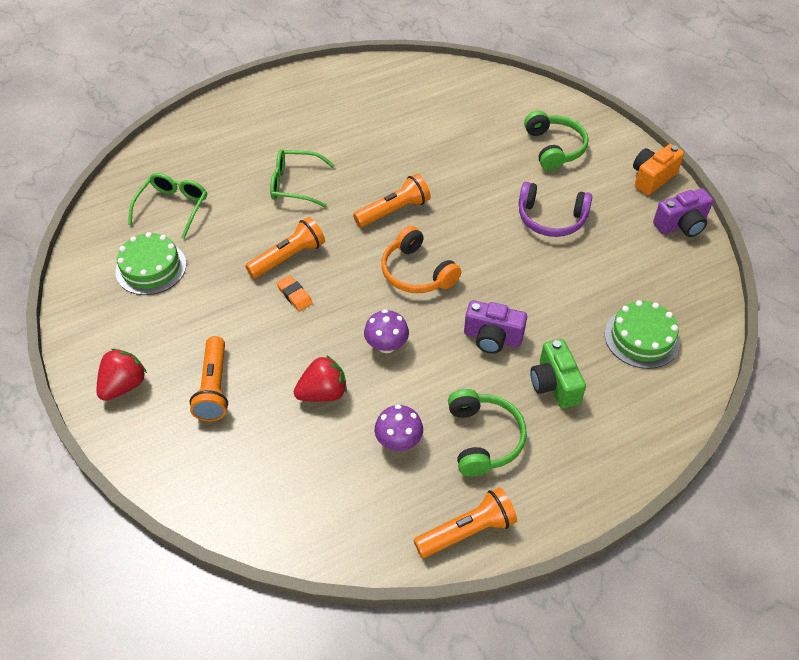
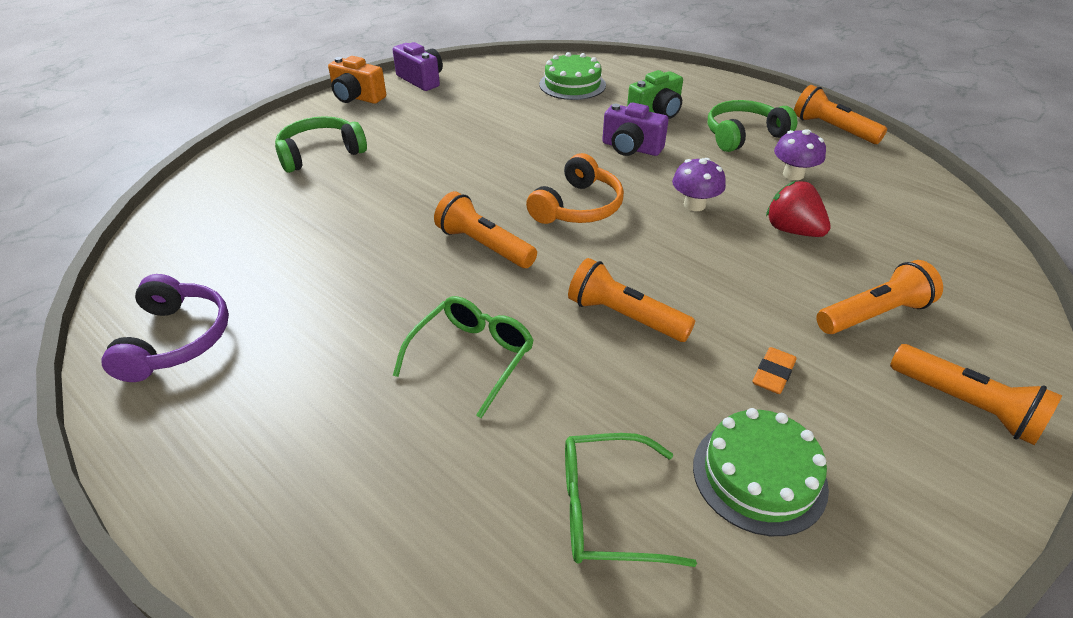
camera: 110 degrees left, 10 degrees down
red strawberry [96,349,147,401] -> orange flashlight [890,344,1062,445]
green glasses [270,150,335,207] -> green glasses turned 135 degrees counterclockwise [393,296,534,418]
orange eraser [276,275,313,311] -> orange eraser moved to [753,347,797,394]
purple camera [464,300,527,354] -> purple camera turned 120 degrees clockwise [602,102,669,156]
purple headphones [519,182,592,237] -> purple headphones moved to [101,274,229,382]

